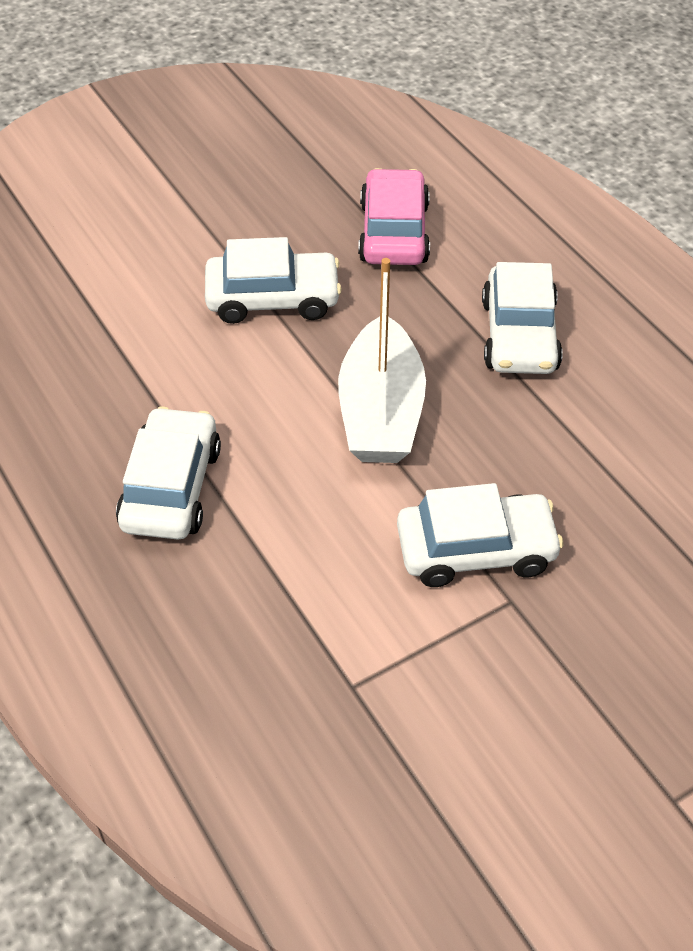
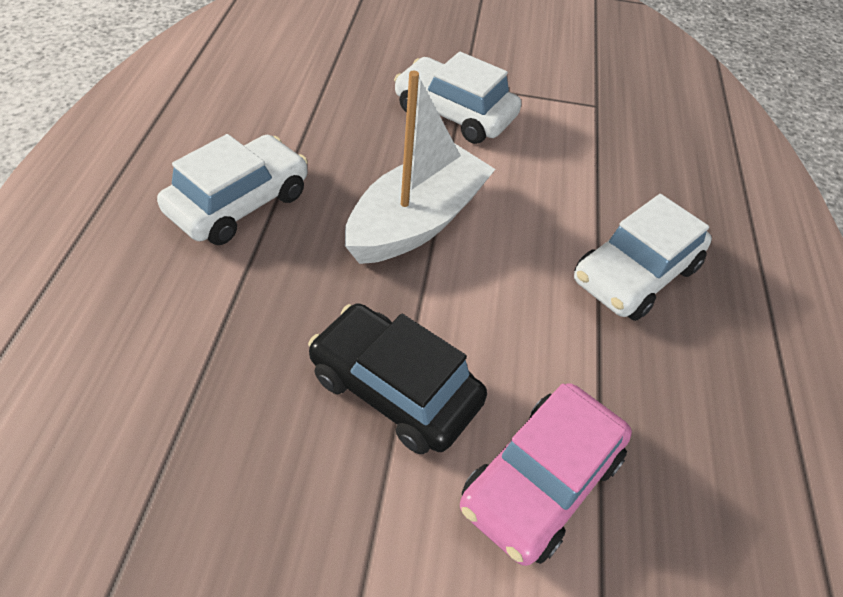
camera: 145 degrees left, 0 degrees up
white car [205,237,342,324] -> black car [308,303,487,454]
pink car [358,168,430,265] -> pink car moved to [460,383,632,566]

